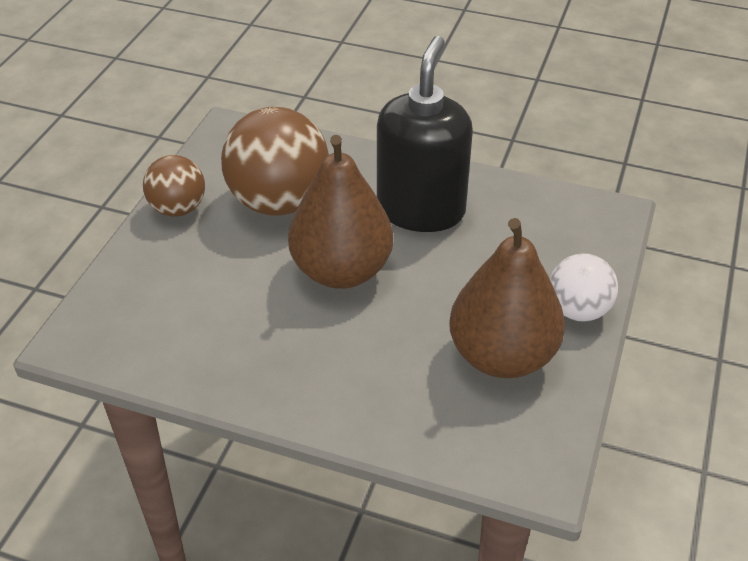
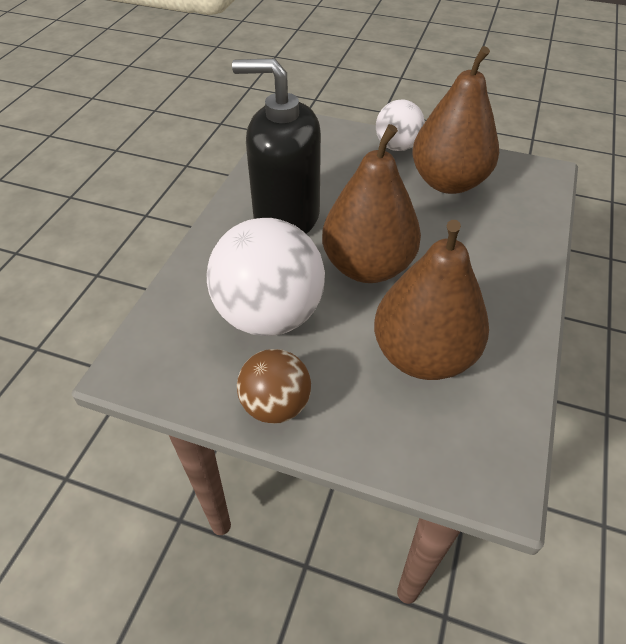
camera: 90 degrees left, 5 degrees up
brown ball [221,107,329,216] -> white ball [206,218,325,336]
none -> brown pear [374,220,489,380]

